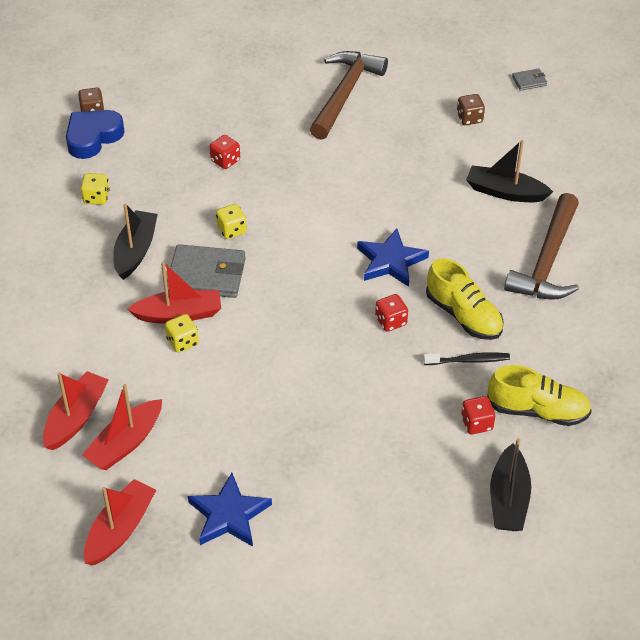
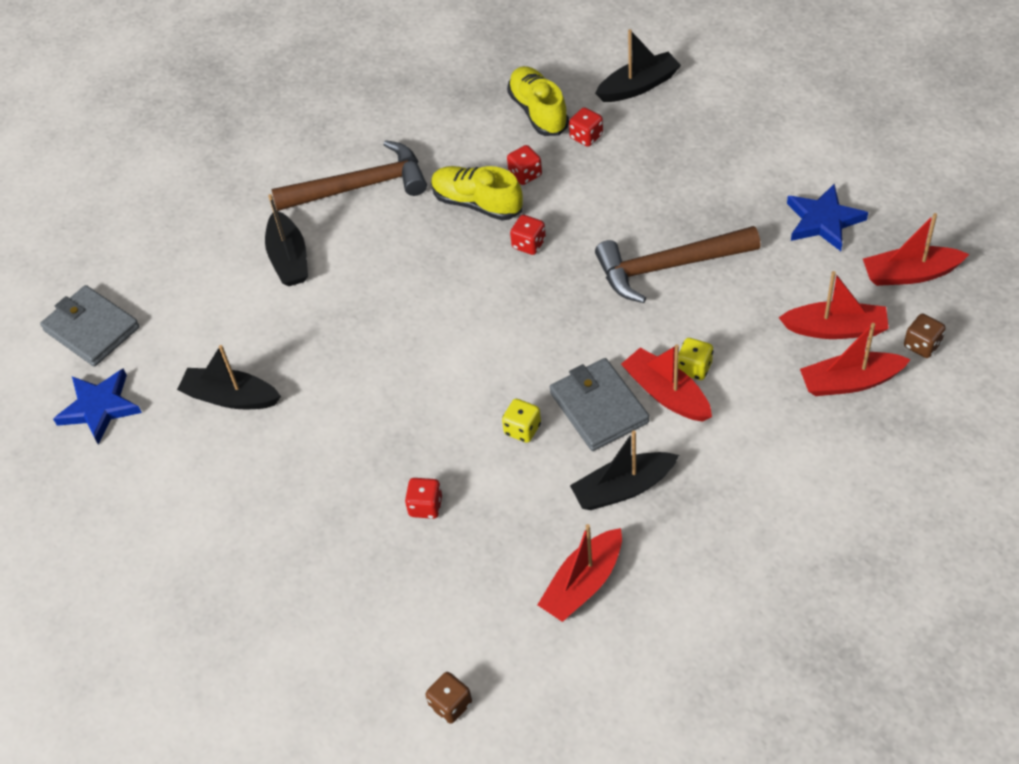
camera: 120 degrees left, 5 degrees up
blue heart [66,110,125,159] -> none
yellow dice [81,173,110,205] -> red boat [537,524,622,622]
brown hammer [310,51,388,140] -> brown hammer moved to [595,226,761,303]
blue star [357,228,429,287] -> blue star moved to [53,369,142,444]
black toothbrush [423,352,510,365] -> red dice [507,145,542,185]
yellow shoe [426,258,504,340] -> yellow shoe turned 75 degrees counterclockwise [431,166,523,221]
brown dice [457,94,485,125] -> brown dice moved to [904,314,946,358]
grey wallet [512,68,547,91] -> grey wallet [40,285,140,367], size x2.13
none -> black boat [177,345,281,409]

